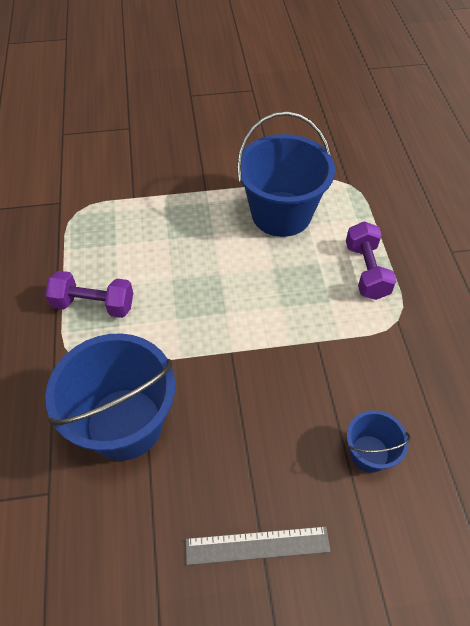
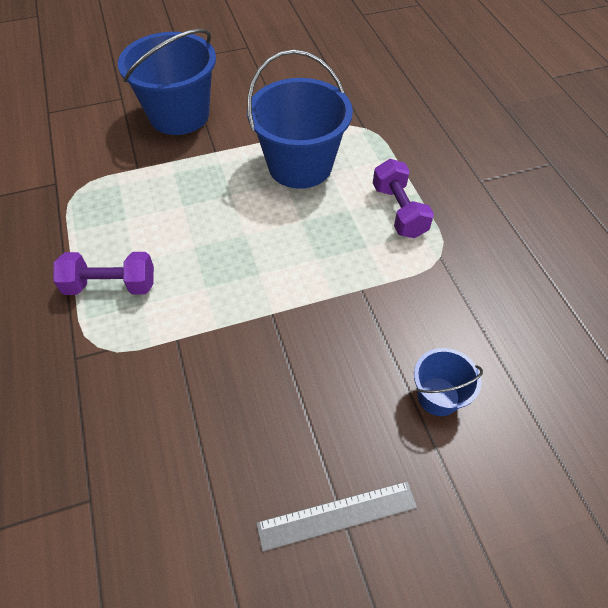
camera: 10 degrees left, 0 degrees up
blue bucket [45,333,175,461] -> blue bucket moved to [118,29,216,135]

